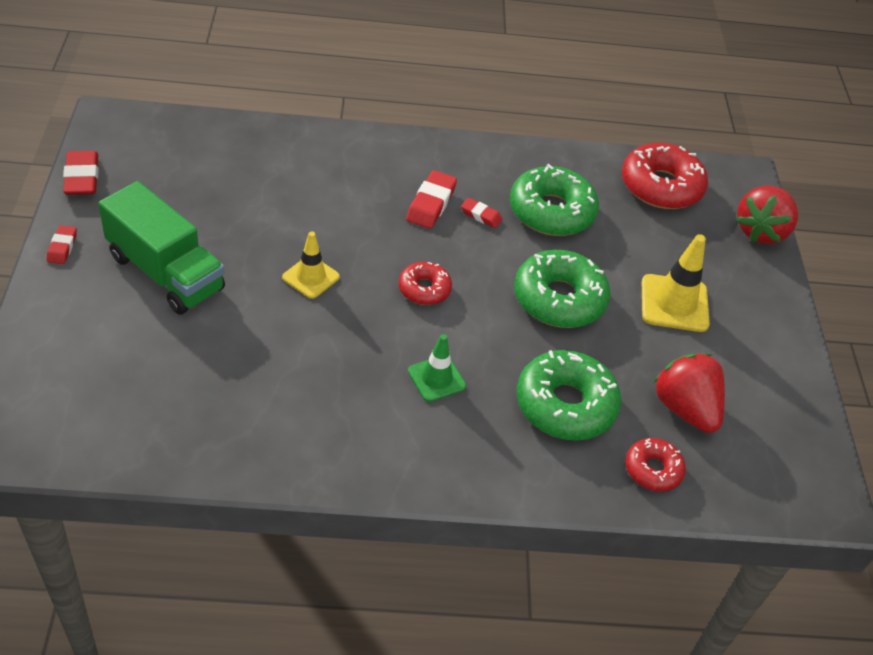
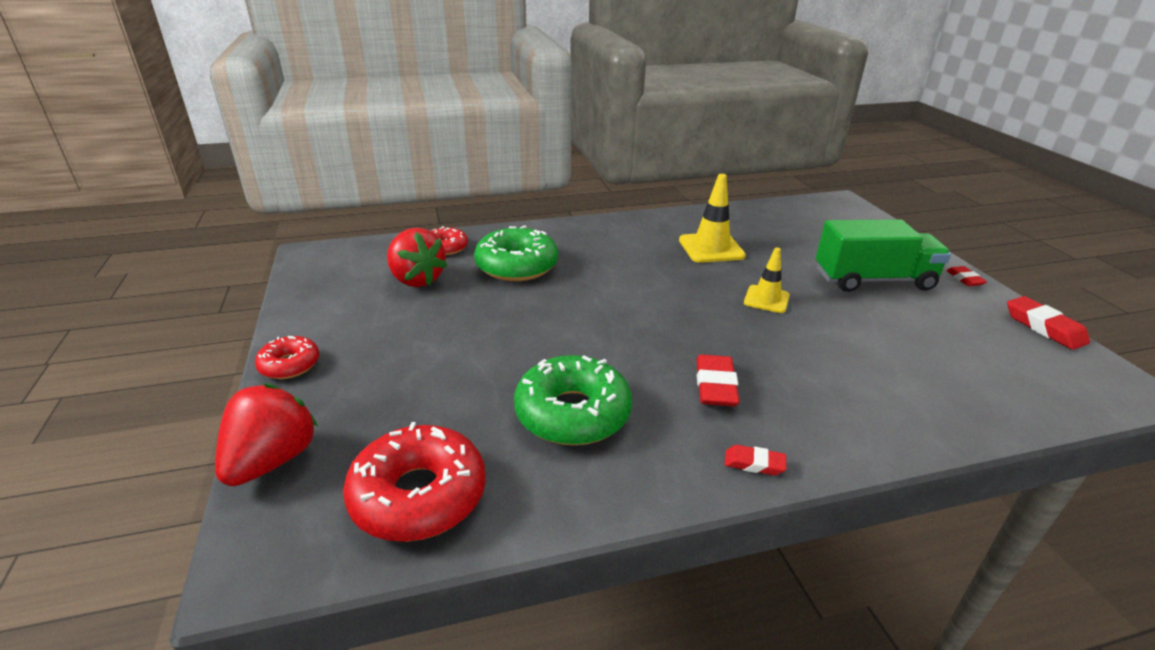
camera: 170 degrees right, 15 degrees down
green truck [98,181,225,315] -> green truck turned 150 degrees clockwise [816,219,951,292]
red donut [399,262,452,305] -> red donut moved to [255,336,319,379]
green traffic cone [408,334,466,402] -> none
red eraser [461,198,503,228] -> red eraser moved to [725,445,787,475]
green donut [514,250,611,328] -> none
yellow traffic cone [642,234,710,332] -> yellow traffic cone moved to [679,174,746,263]

